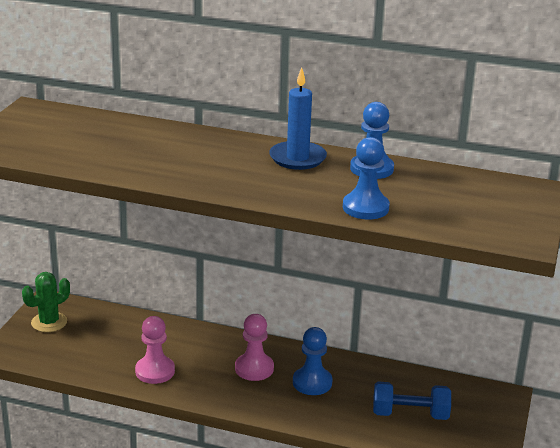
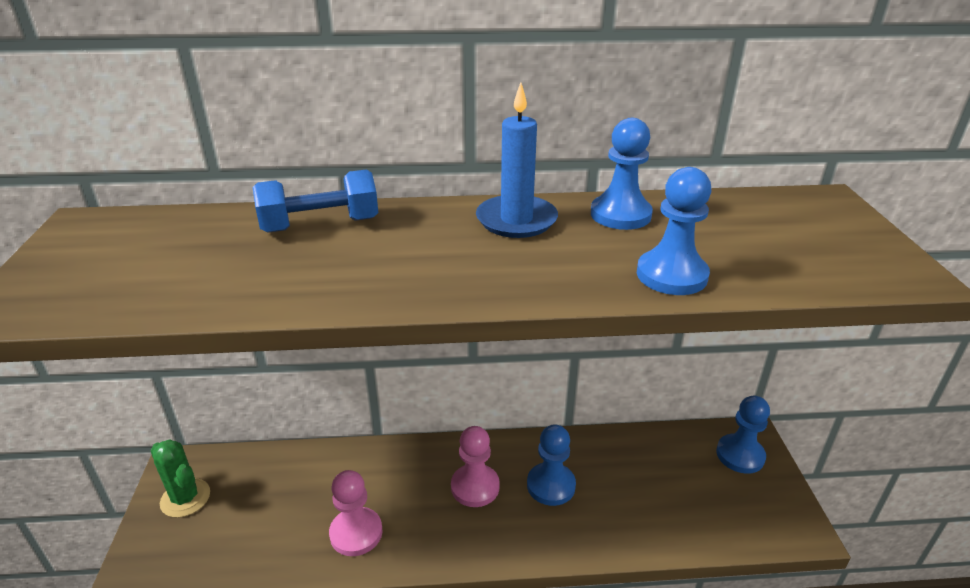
camera: 20 degrees left, 5 degrees up
green cactus [22,272,70,332] -> green cactus turned 75 degrees counterclockwise [151,439,210,518]
blue dumbbell [373,381,451,420] -> blue dumbbell moved to [253,170,378,233]
none -> blue pawn [716,396,770,474]

